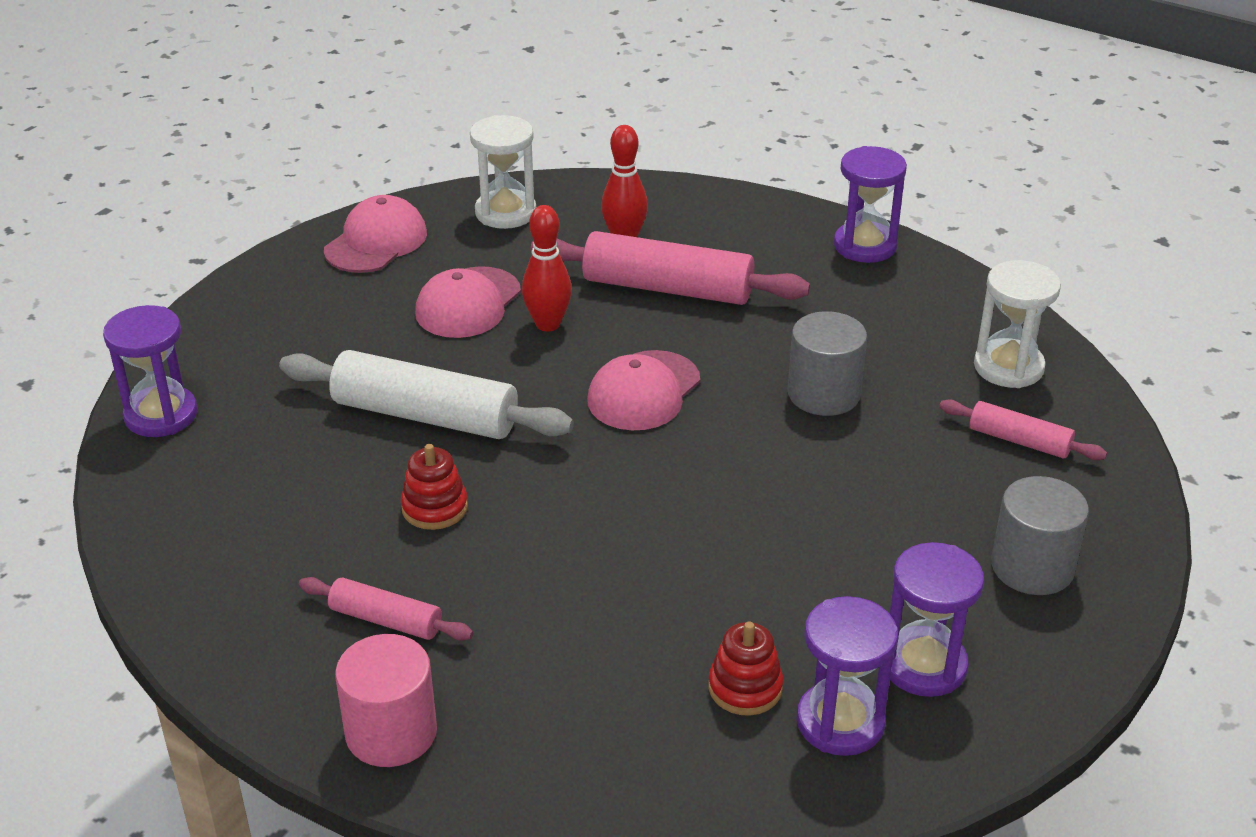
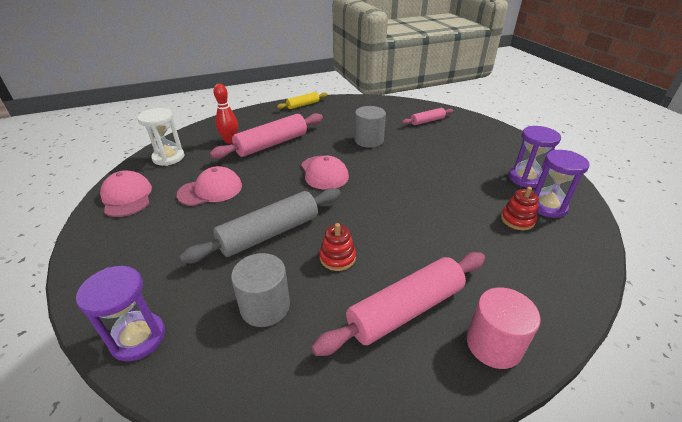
camera: 55 degrees left, 0 degrees up
white rolling pin [279,350,574,439] -> grey rolling pin [179,188,341,264]
pink rolling pin [299,577,473,641] -> pink rolling pin [312,252,485,356], size x1.87
pink cap [415,266,521,338] -> pink cap turned 90 degrees counterclockwise [177,166,242,206]
red bowling pin [522,205,572,332] -> none
purple hourglass [834,146,907,263] -> yellow rolling pin [277,92,328,109]
white hourglass [974,260,1061,388] -> none
grey cylinder [991,476,1089,595] -> grey cylinder moved to [231,253,290,327]

